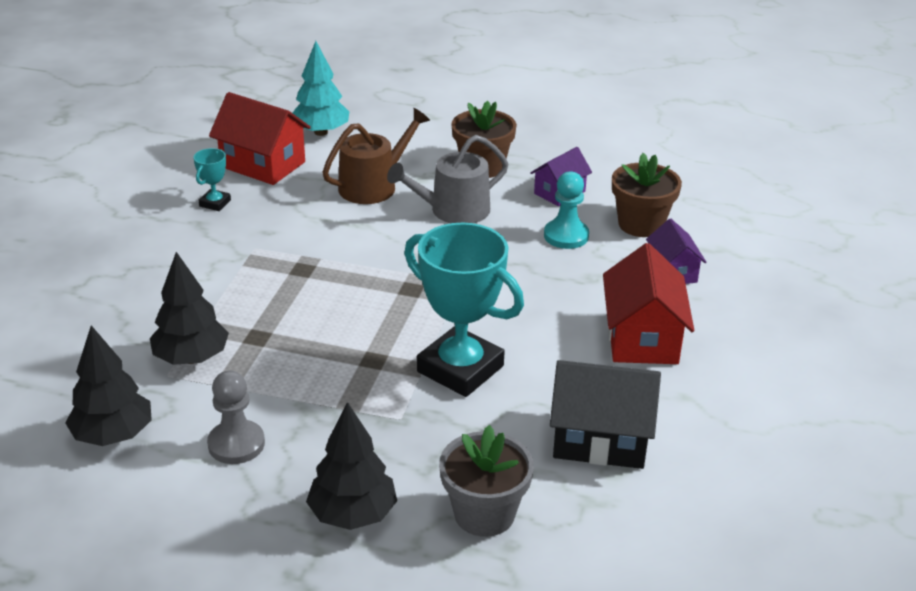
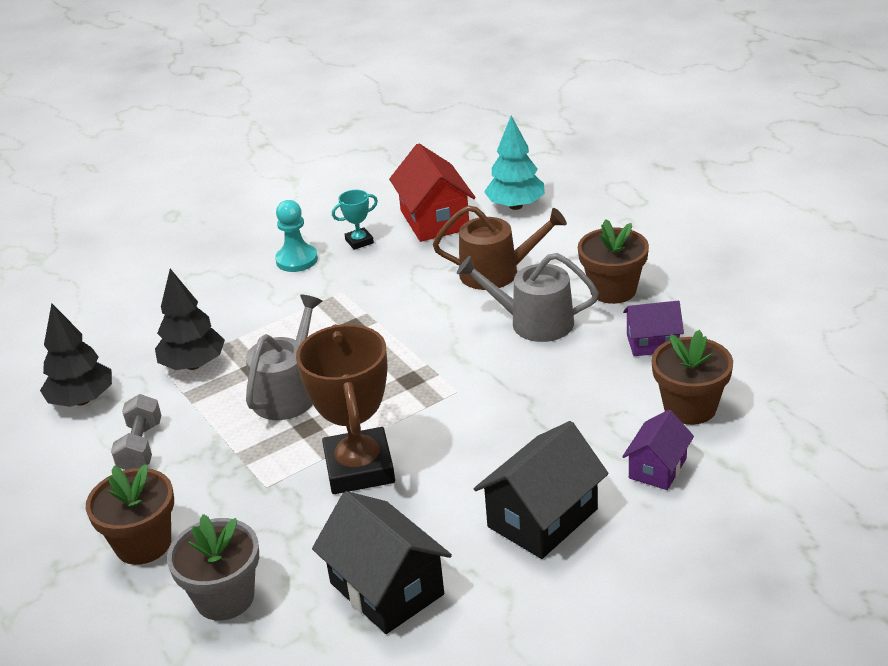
camera: 45 degrees right, 0 degrees up
grey pawn [207,371,265,464] -> grey dumbbell [111,394,161,470]
black tree [306,402,397,530] -> brown flower pot [86,464,174,565]
turquoise trophy [404,223,524,397] -> brown trophy [296,324,395,494]
turquoise pawn [544,171,589,249] -> turquoise pawn moved to [275,200,318,272]
red house [603,243,694,364] -> black house [474,421,609,559]
none -> grey watering can [246,295,322,420]

